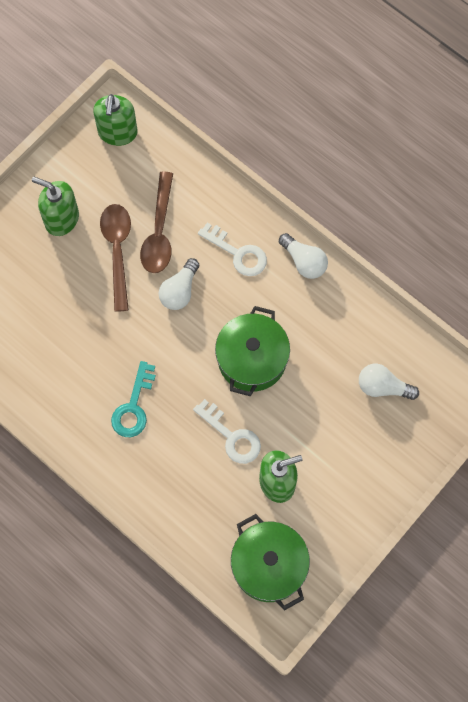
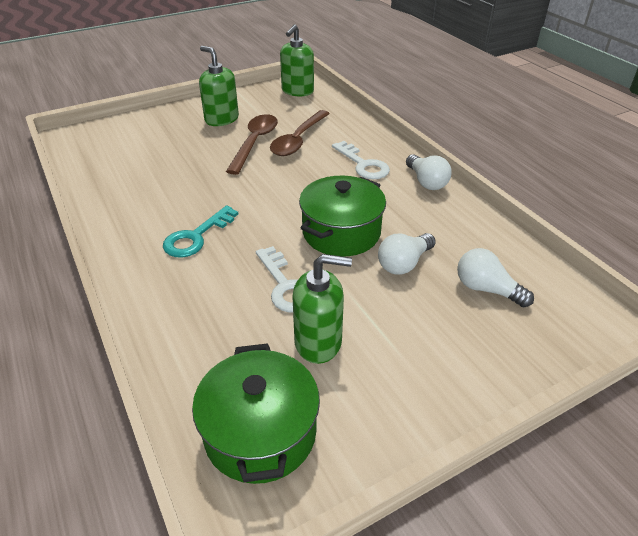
camera: 20 degrees right, 30 degrees down
white light bulb [159,258,199,310] -> white light bulb moved to [378,233,436,275]

